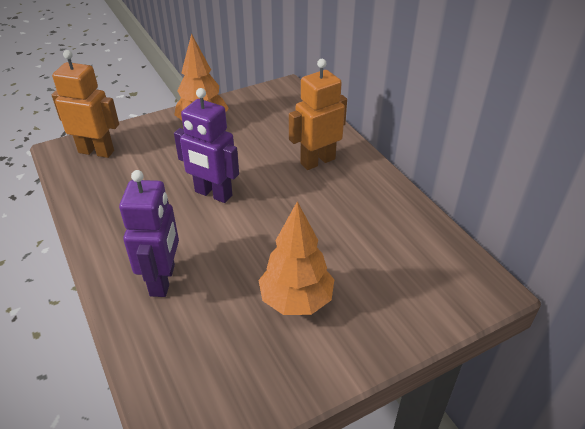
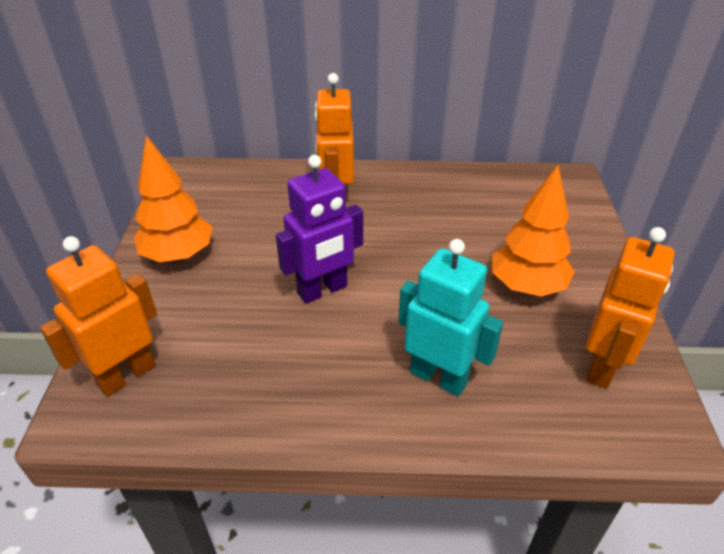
camera: 60 degrees left, 0 degrees up
purple robot [119,170,179,297] -> turquoise robot [398,239,503,397]
none -> orange robot [586,227,675,388]

